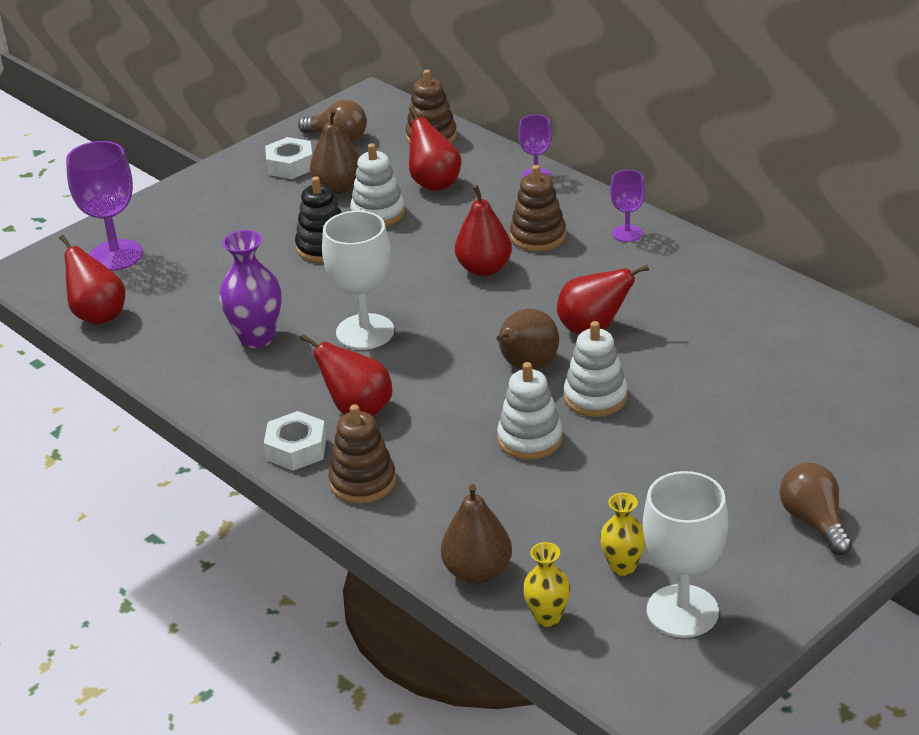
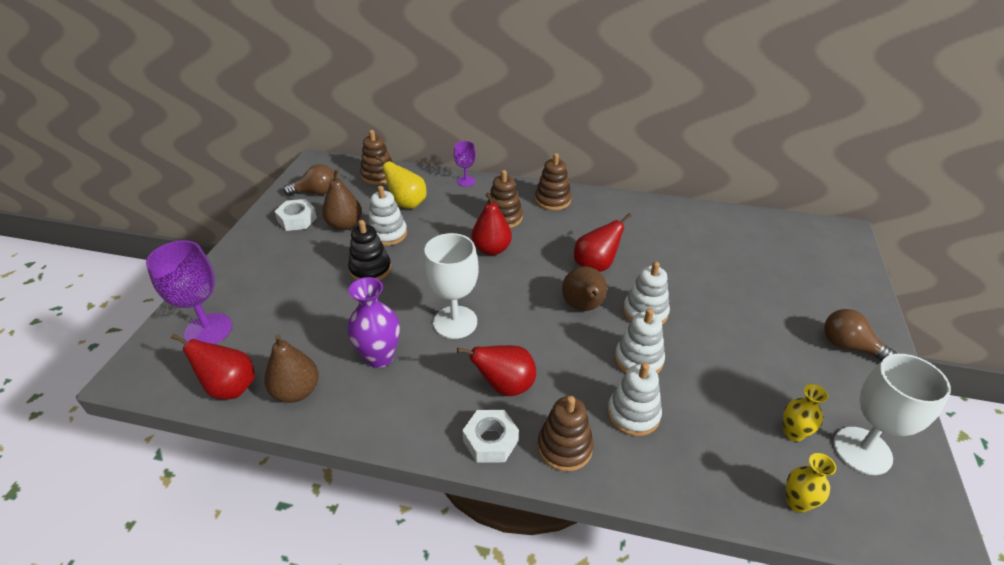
camera: 35 degrees left, 5 degrees up
red pear [409,106,461,191] -> yellow pear [376,156,426,209]
brown pear [441,484,512,584] -> brown pear moved to [264,334,319,403]
purple goblet [610,170,645,242] -> brown stacking toy [535,153,572,211]
none -> white stacking toy [607,363,662,436]

